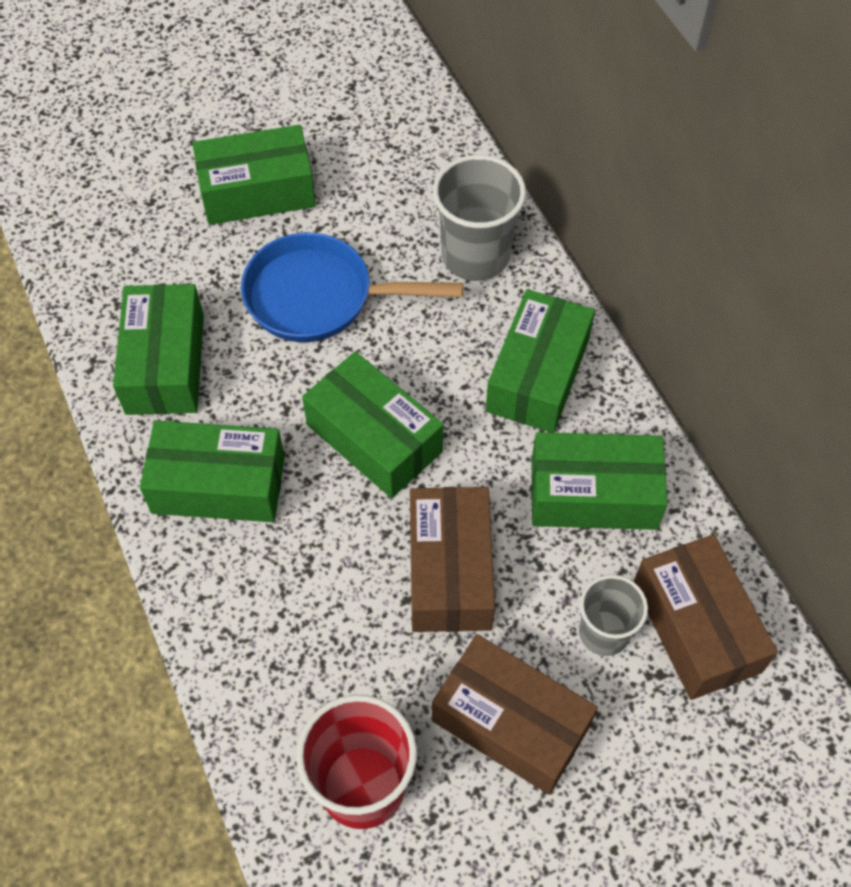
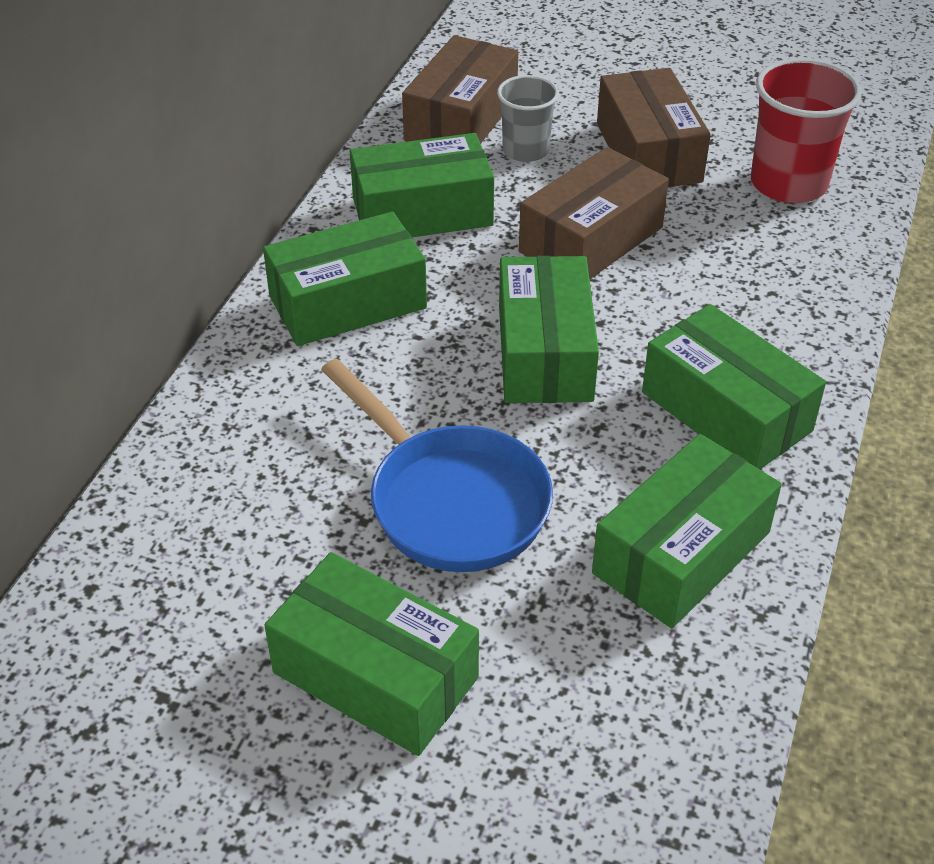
camera: 135 degrees left, 15 degrees down
grey cup [433,155,526,281] -> none
green box [531,432,668,530] -> green box turned 60 degrees counterclockwise [350,133,494,237]

